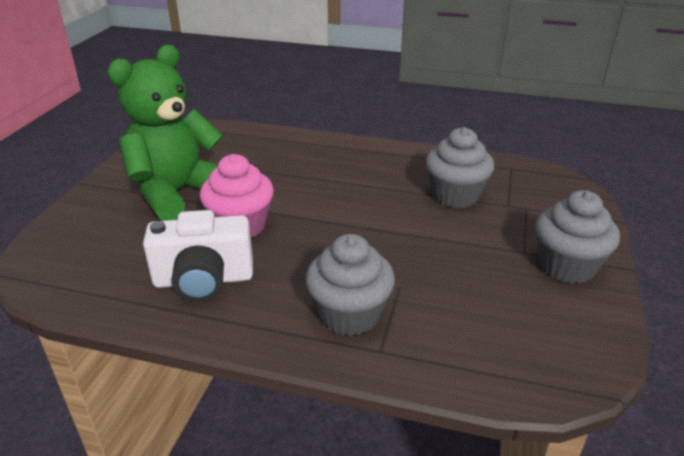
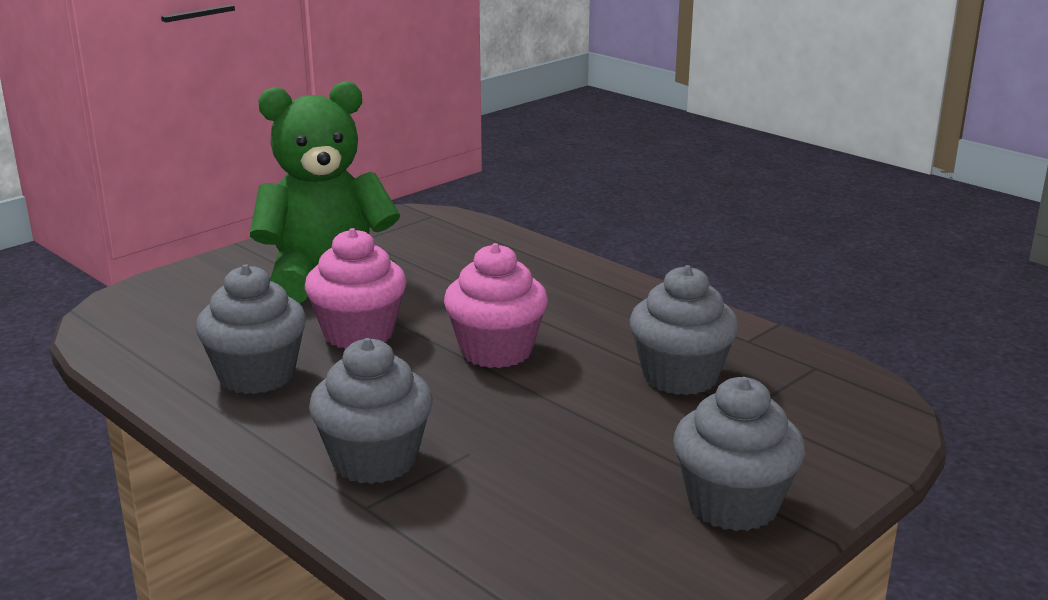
camera: 30 degrees right, 10 degrees down
white camera [143,210,253,301] -> grey cupcake [196,264,306,394]
none -> pink cupcake [444,243,548,368]

